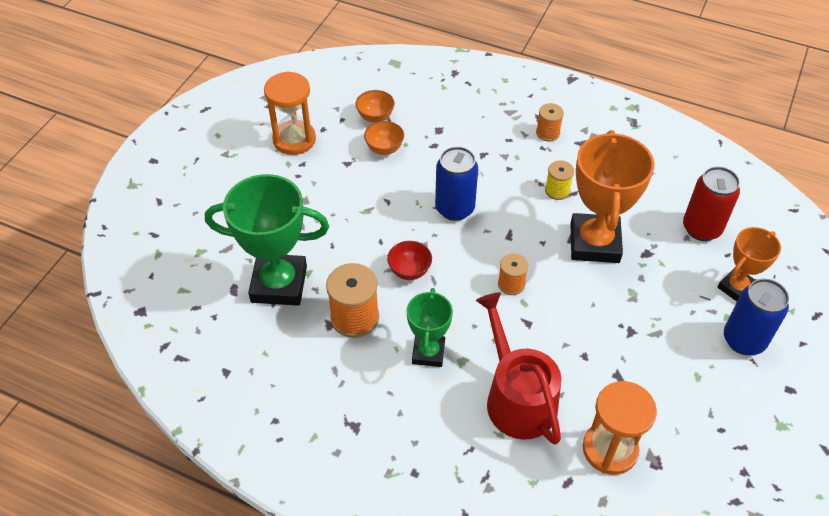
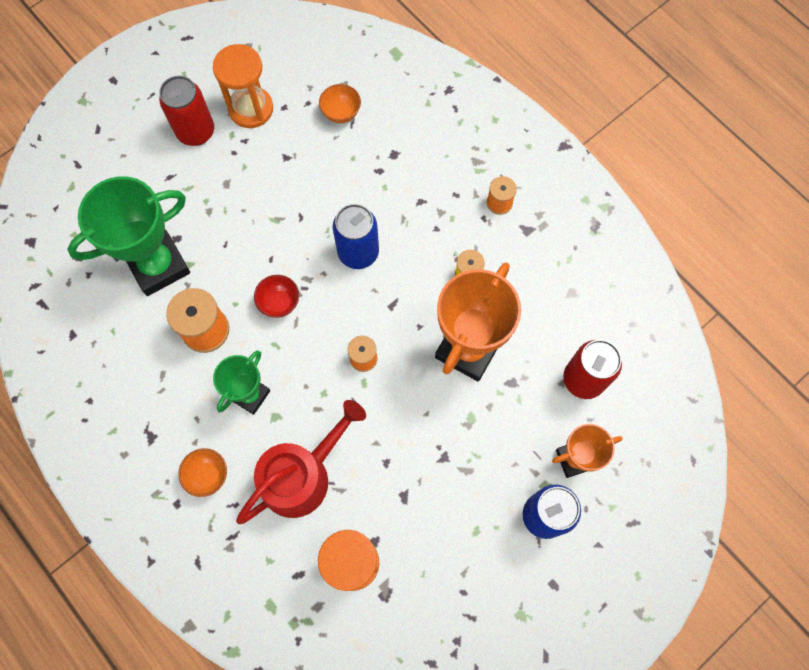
camera: 25 degrees right, 20 degrees up
green trophy [205,174,329,306] -> green trophy turned 60 degrees counterclockwise [67,176,190,296]
orange bowl [364,121,404,155] -> orange bowl moved to [178,448,227,497]
red watering can [476,292,561,445] -> red watering can turned 45 degrees clockwise [236,400,366,524]
none -> red can [159,76,214,146]

